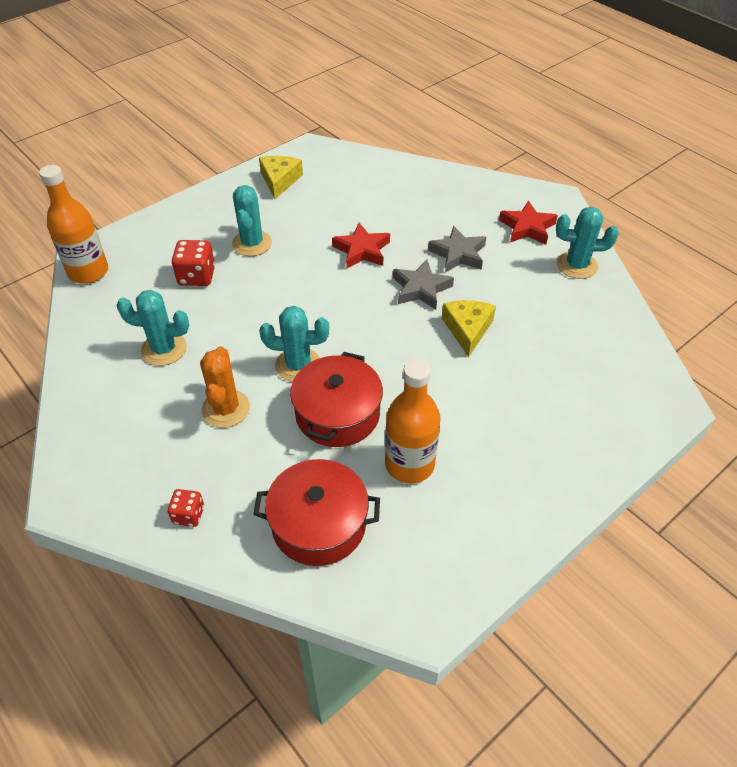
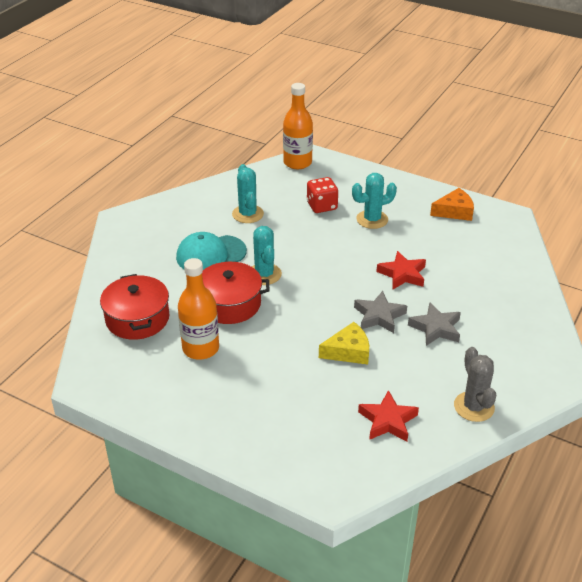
camera: 70 degrees right, 10 degrees down
red dice [168,489,204,527] -> none
orange cactus [200,346,250,428] -> turquoise cap [176,232,247,270]
yellow cheese [259,156,303,199] -> orange cheese [430,188,474,221]
red star [499,201,558,245] -> red star moved to [358,390,419,442]
turquoise cactus [556,207,619,279] -> grey cactus [454,347,496,422]

